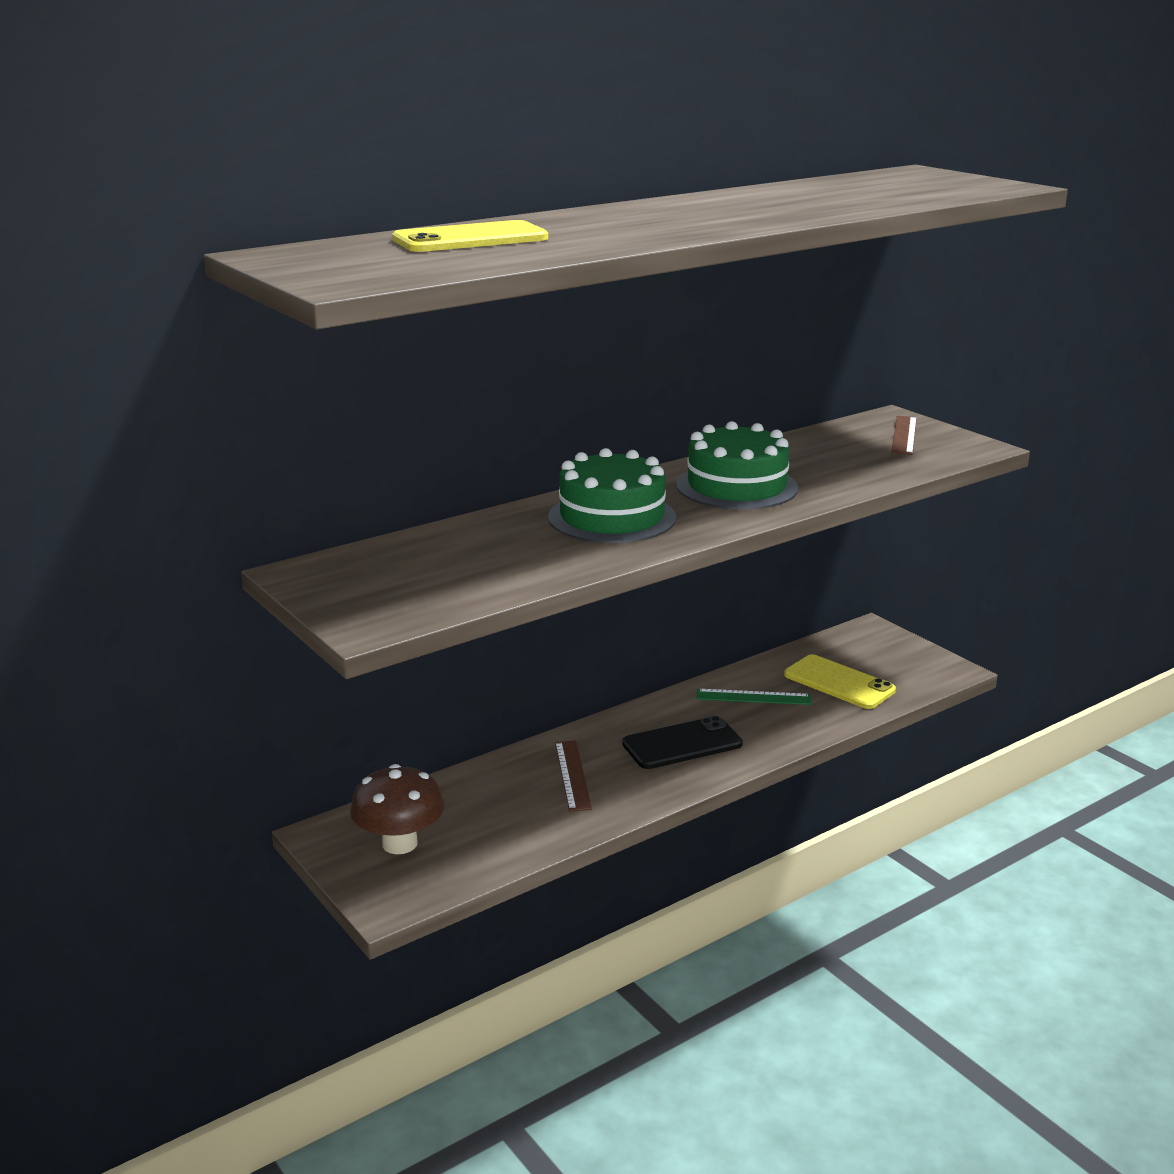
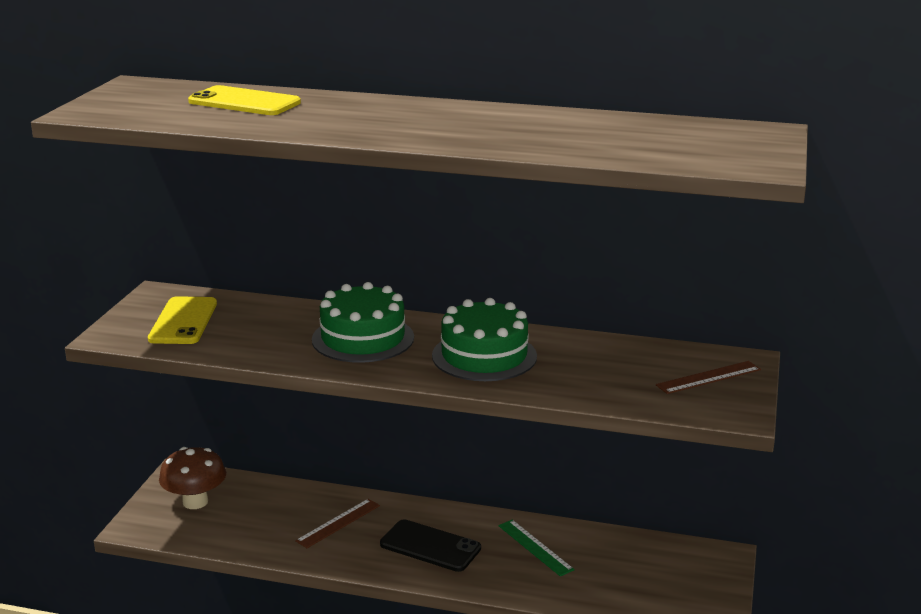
camera: 50 degrees right, 0 degrees up
yellow phone [784,654,896,709] -> yellow phone moved to [148,296,217,344]

